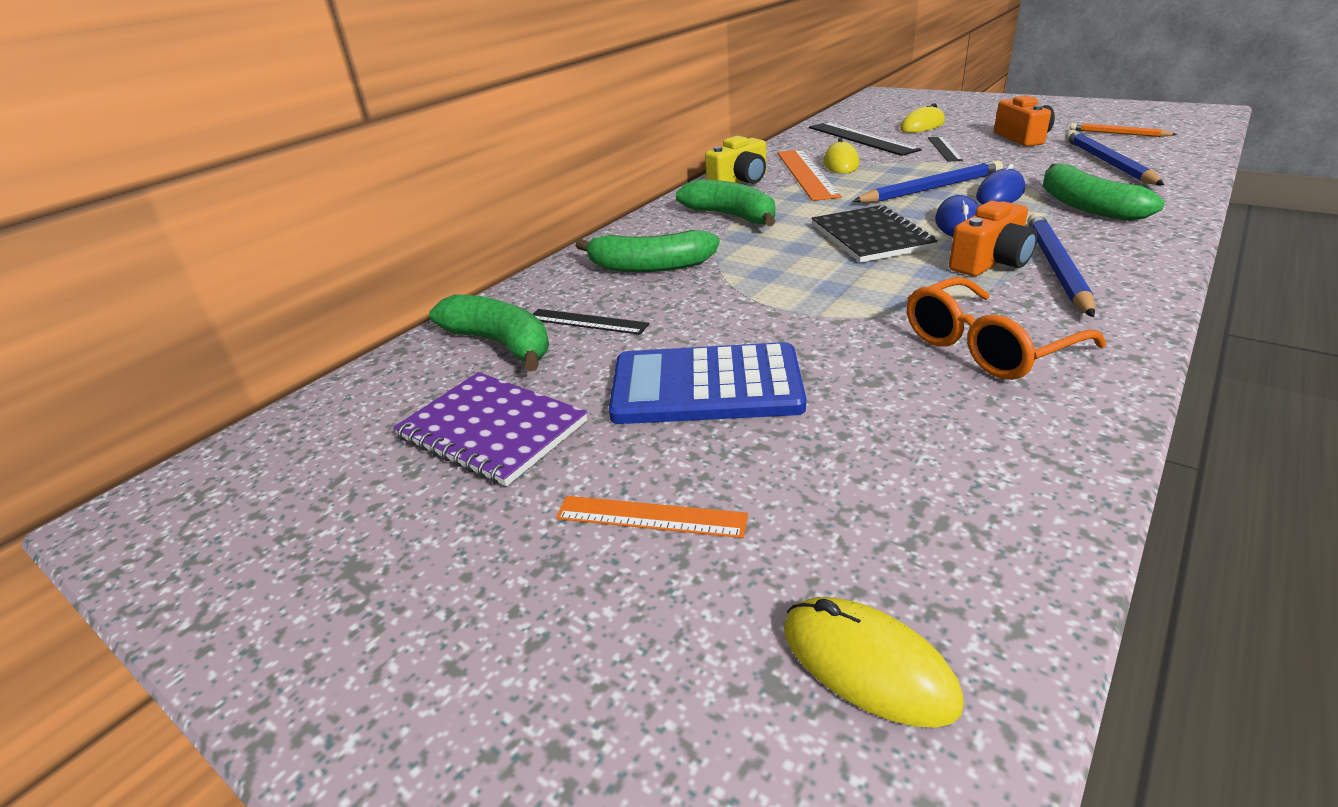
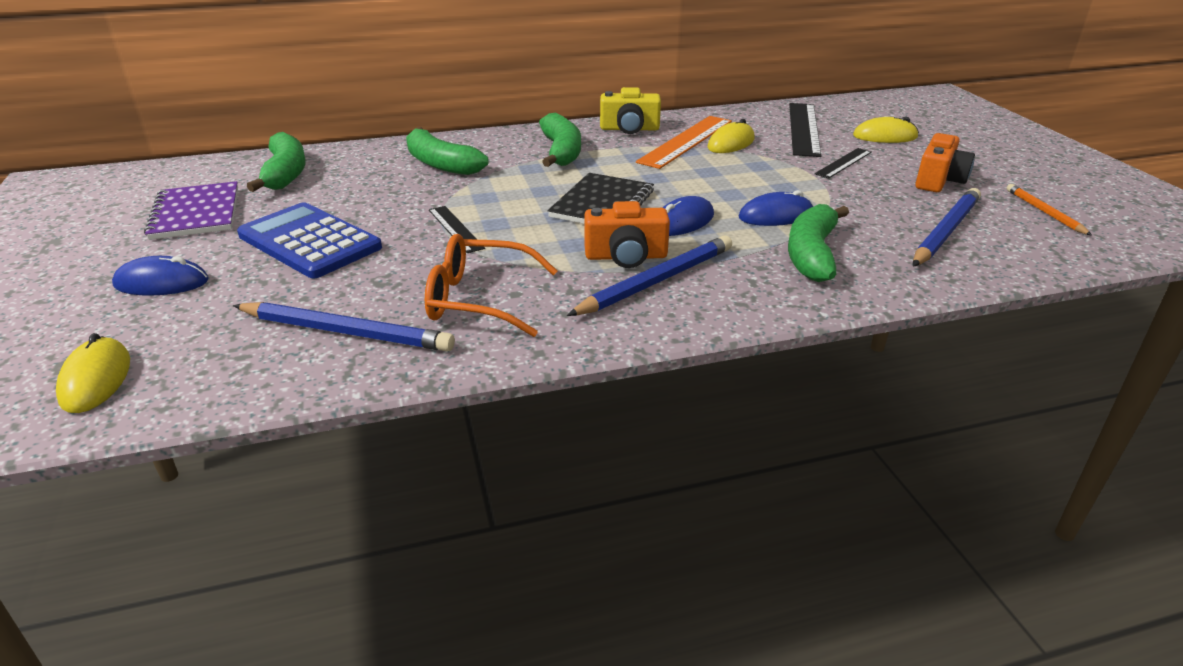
camera: 35 degrees right, 0 degrees up
black ruler [533,309,649,335] -> black ruler moved to [429,206,485,253]
orange ruler [556,496,748,538] -> blue mouse [112,256,209,296]
blue pencil [853,160,1003,203] -> blue pencil moved to [233,302,455,352]

